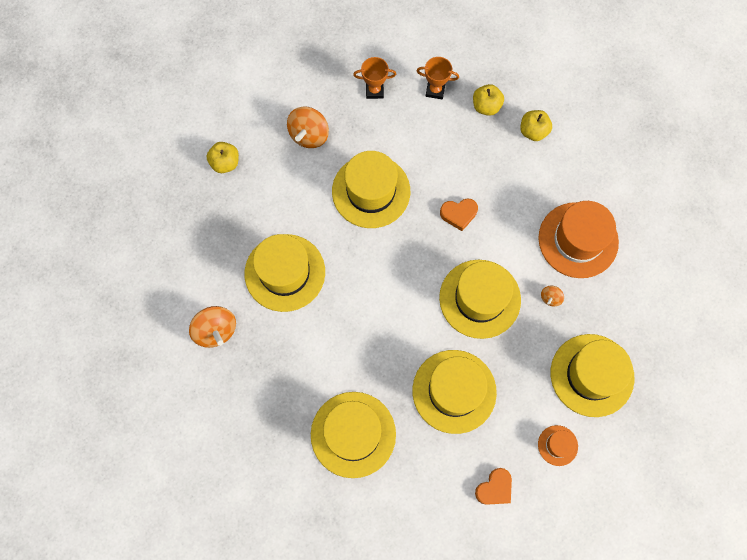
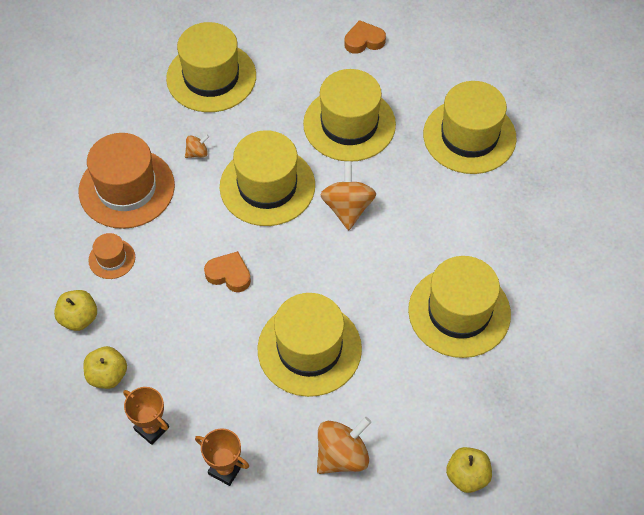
camera: 150 degrees left, 15 degrees down
orange spinning top [189,306,236,348] -> orange spinning top moved to [320,161,376,230]
orange hat [538,425,578,466] -> orange hat moved to [88,233,135,279]

